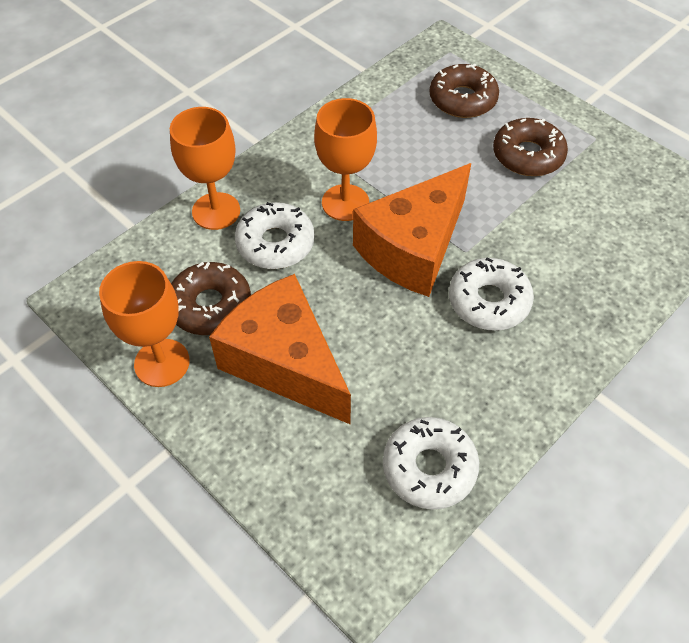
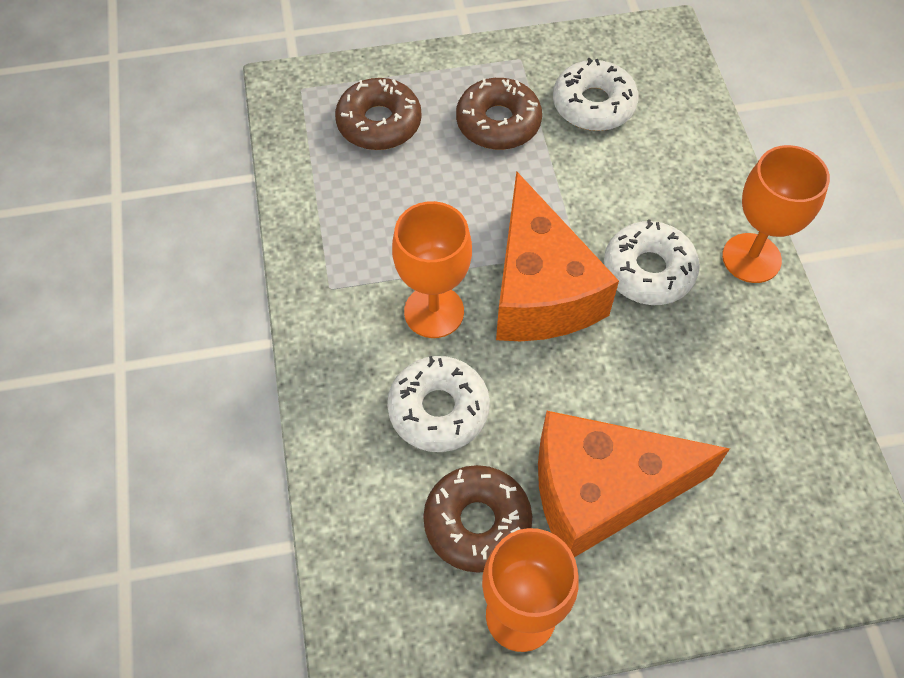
camera: 55 degrees left, 5 degrees up
orange goblet [170,107,240,230] -> orange goblet moved to [722,145,830,283]
white donut [383,417,479,510] -> white donut moved to [553,58,639,131]

